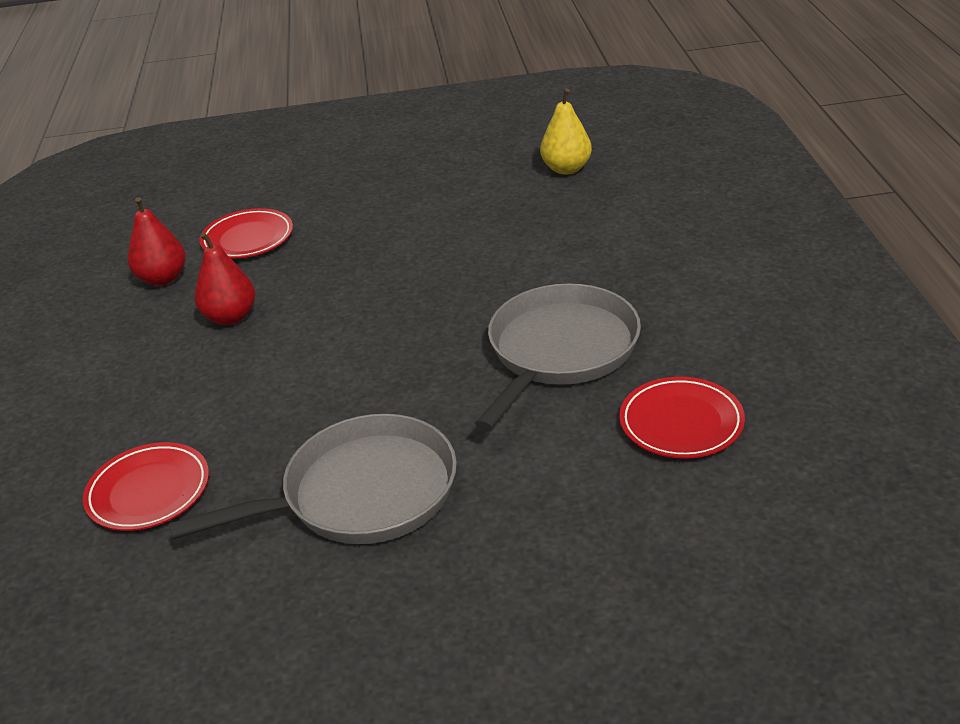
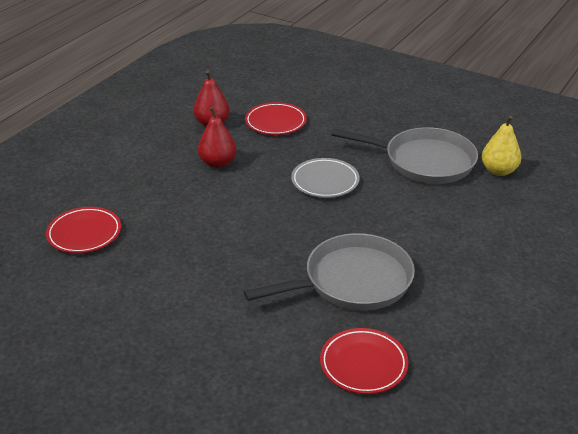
camera: 35 degrees right, 0 degrees up
grey pan [169,414,457,544] -> grey pan moved to [332,127,478,184]
none -> grey plate [291,158,360,198]

